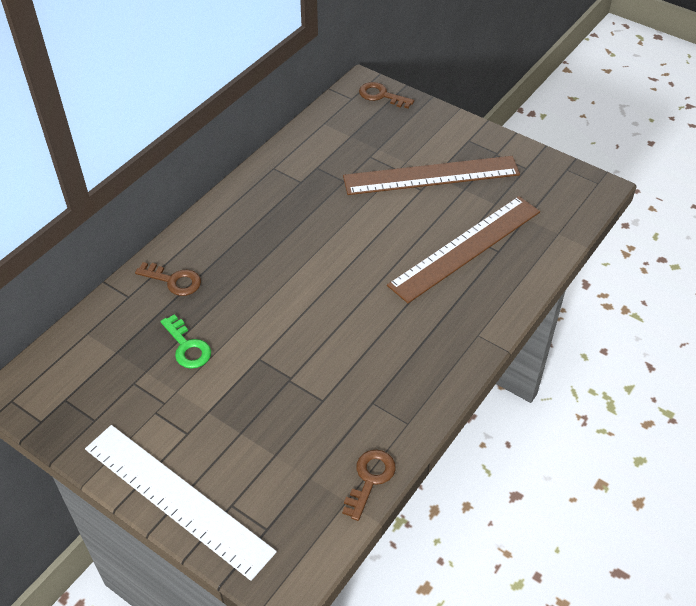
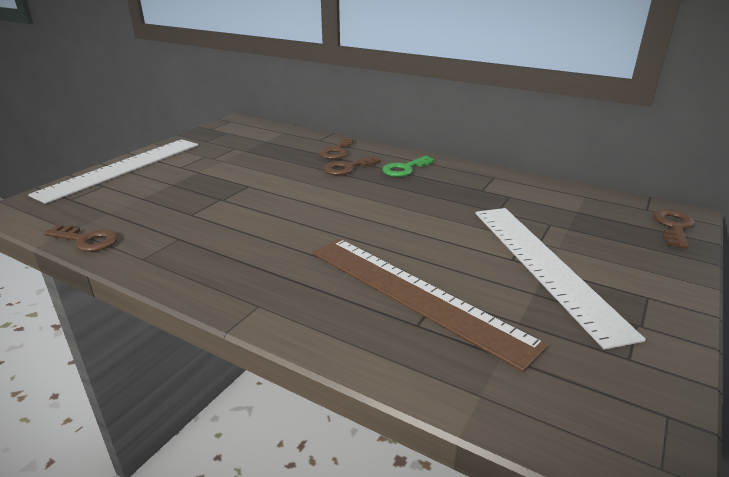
camera: 85 degrees right, 20 degrees down
green key [160,314,211,369] -> green key moved to [382,156,435,177]
brown ruler [343,156,520,195] -> white ruler [475,208,646,350]
none -> brown key [324,156,380,175]

